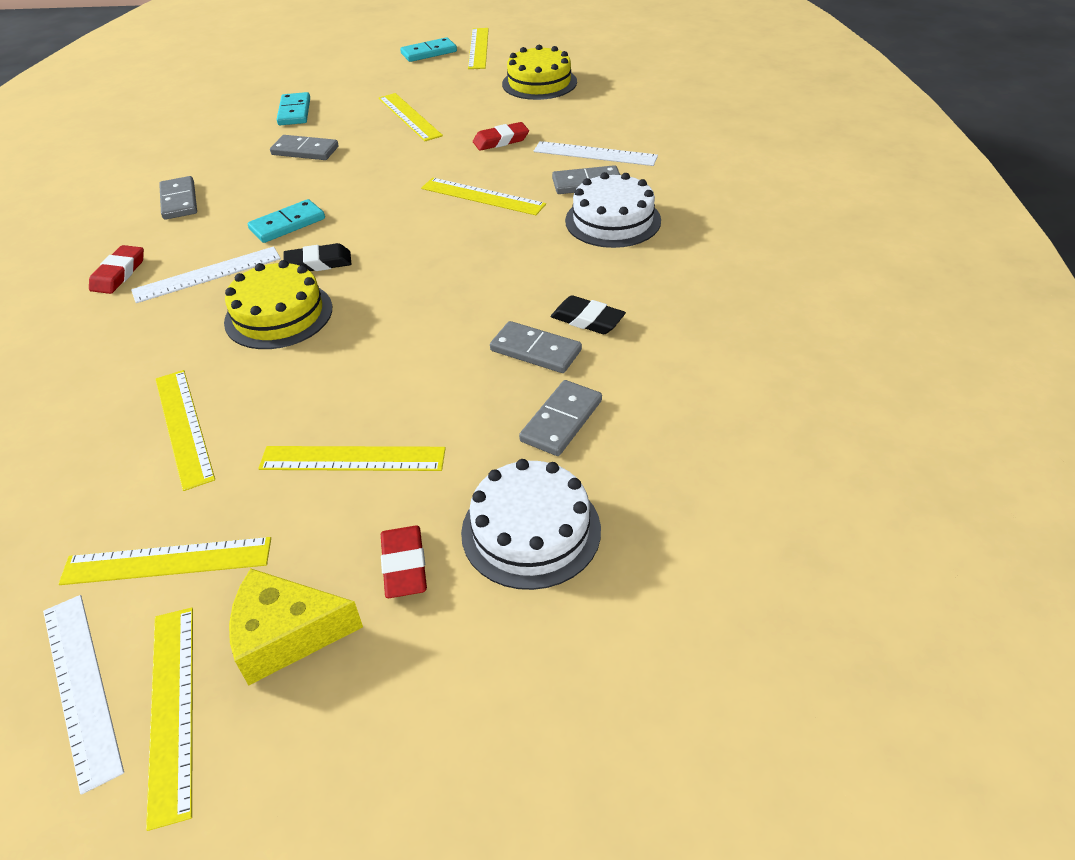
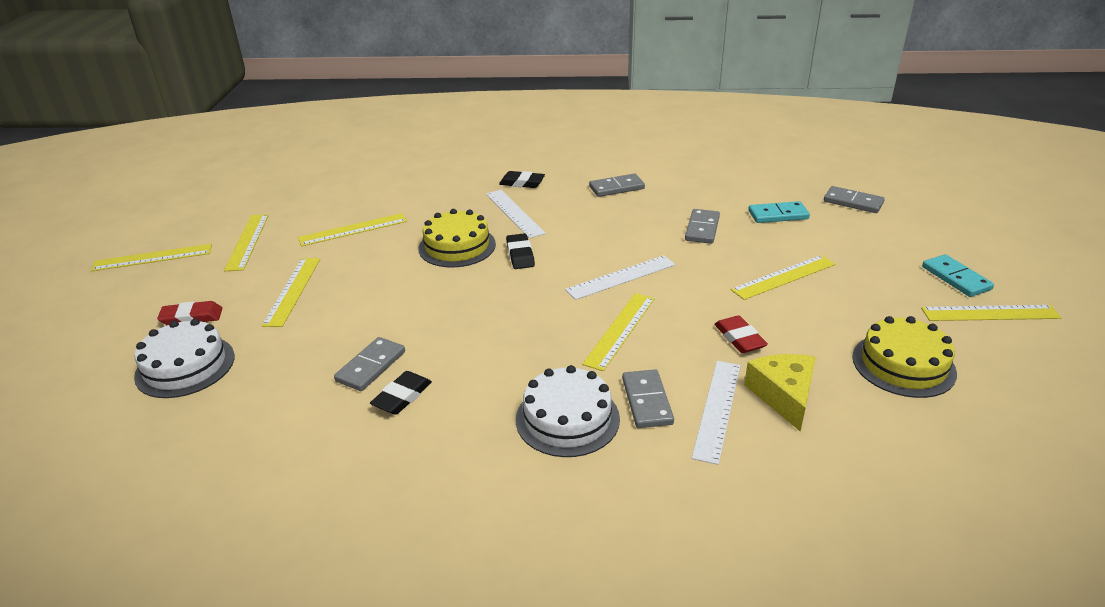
camera: 90 degrees right, 10 degrees down
white ruler [43,595,124,795] -> white ruler moved to [565,255,675,300]
red eraser [89,245,144,294] -> black eraser [499,171,545,188]
yellow cheese [229,569,363,685] -> yellow cheese moved to [744,354,816,432]
turquoise domino [248,199,325,243] -> none
grey domino [519,380,602,456] -> grey domino moved to [824,186,885,213]

